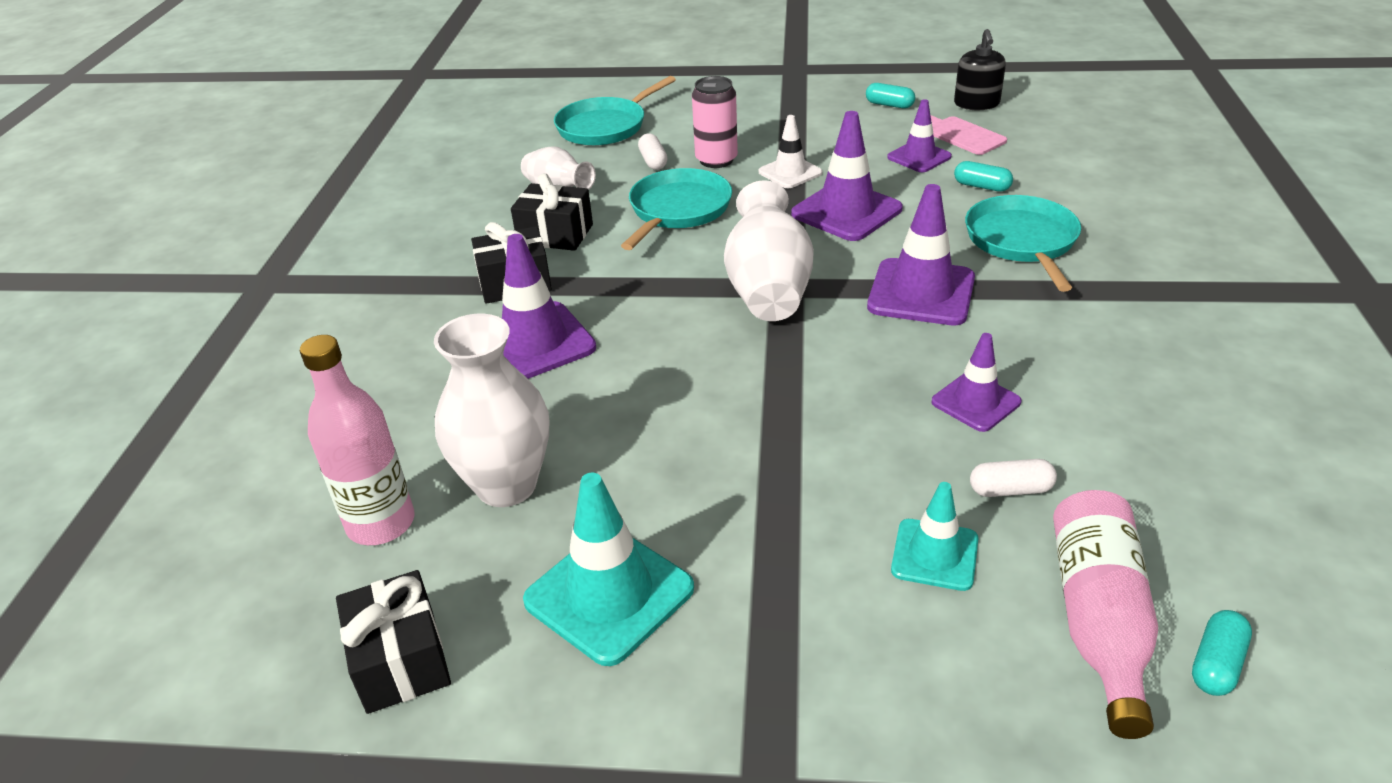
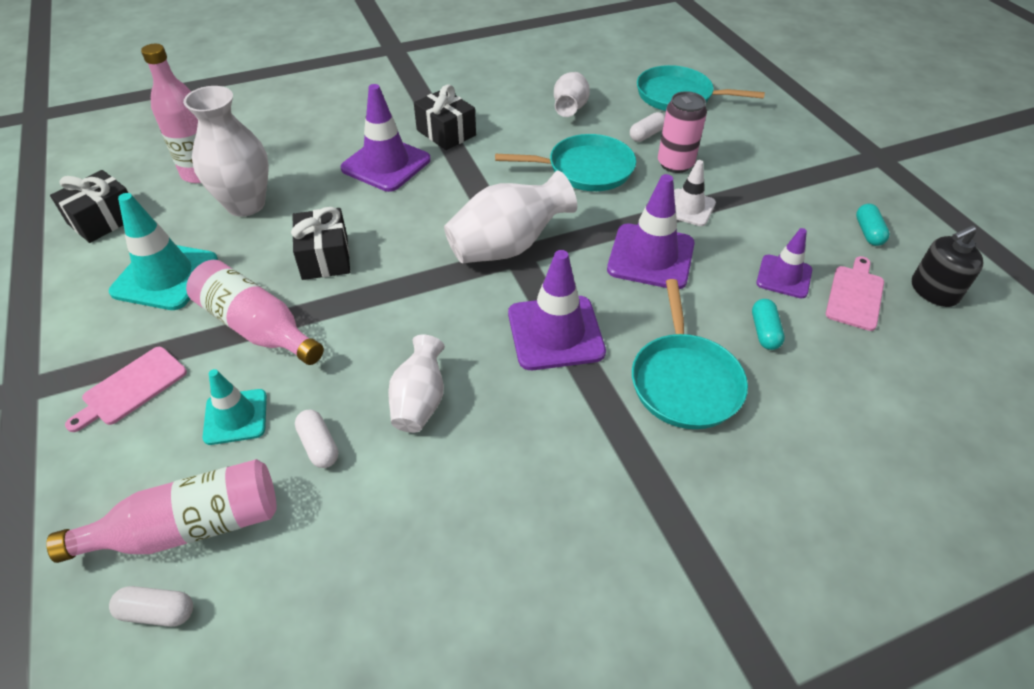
camera: 60 degrees right, 10 degrees up
black gift [511,173,593,251] -> black gift moved to [291,207,350,280]
purple traffic cone [932,333,1021,432] -> white vase [388,335,445,433]
turquoise pan [965,195,1081,292] -> turquoise pan turned 120 degrees clockwise [632,279,748,429]
turquoise capsule [1192,610,1252,696] -> white capsule [109,586,193,627]
none -> pink cutting board [65,347,187,432]
none -> pink bottle [186,260,324,365]

